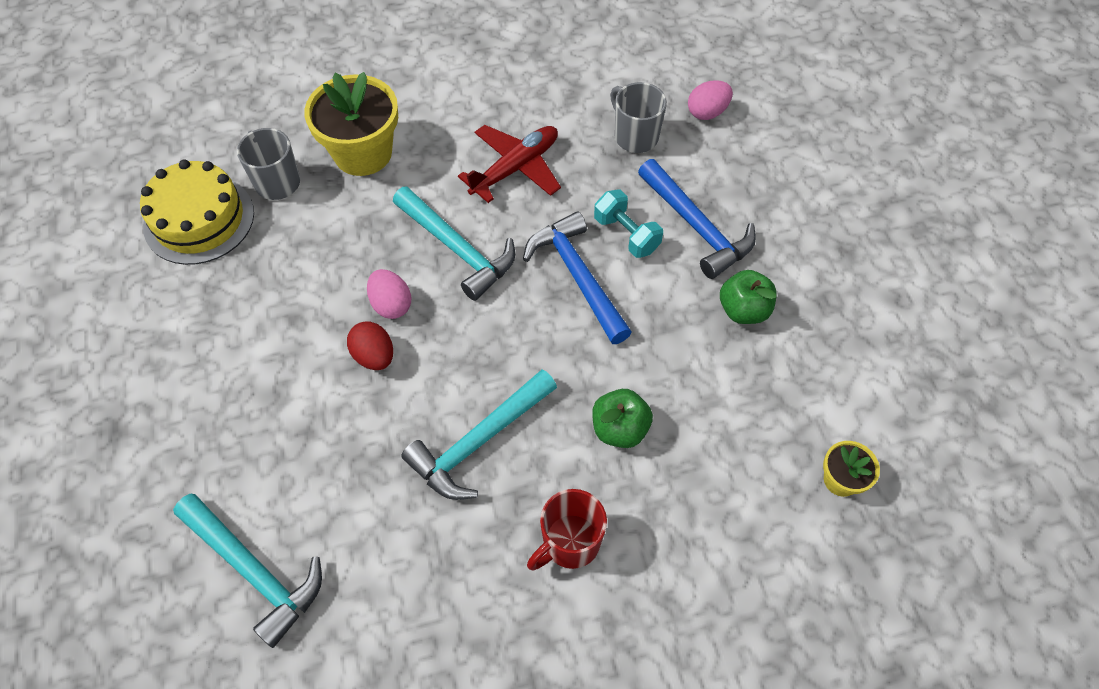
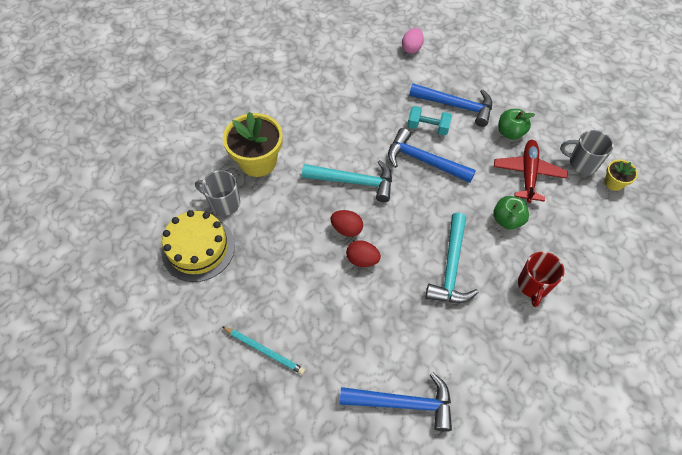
camera: 35 degrees left, 0 degrees up
turquoise hammer [173,493,322,648] -> blue hammer [340,372,452,432]
pink egg [367,269,411,319] -> red egg [330,210,363,237]
red plane [458,125,561,203] -> red plane moved to [494,140,567,203]
grey mug [610,82,667,153] -> grey mug moved to [560,130,614,174]
none -> turquoise pencil [222,326,305,375]

